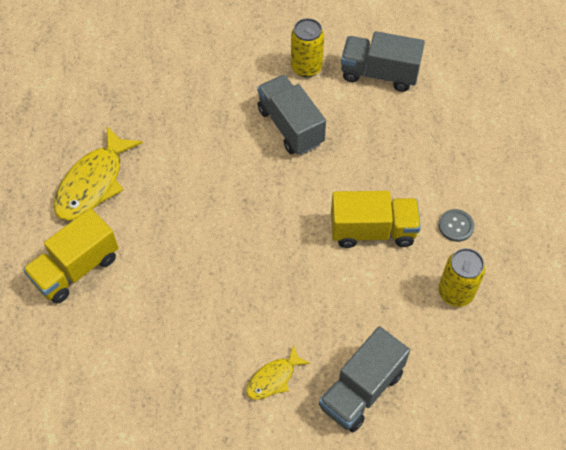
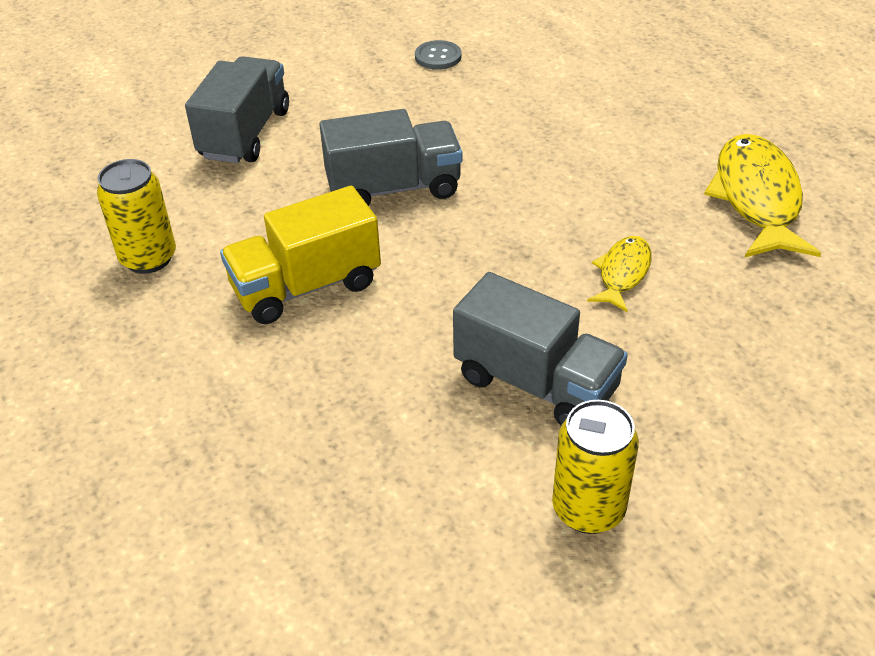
camera: 155 degrees right, 15 degrees down
yellow truck [23,208,118,304] -> none
yellow fish [246,345,310,400] -> yellow fish moved to [587,236,652,313]
grey truck [341,31,425,92] -> grey truck moved to [319,109,462,206]
grey button [438,209,475,242] -> grey button moved to [415,40,461,70]

